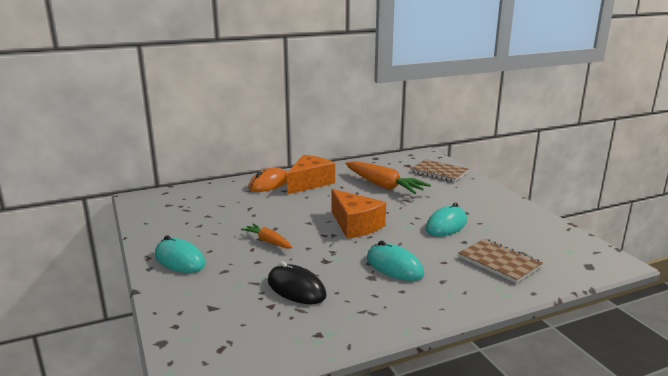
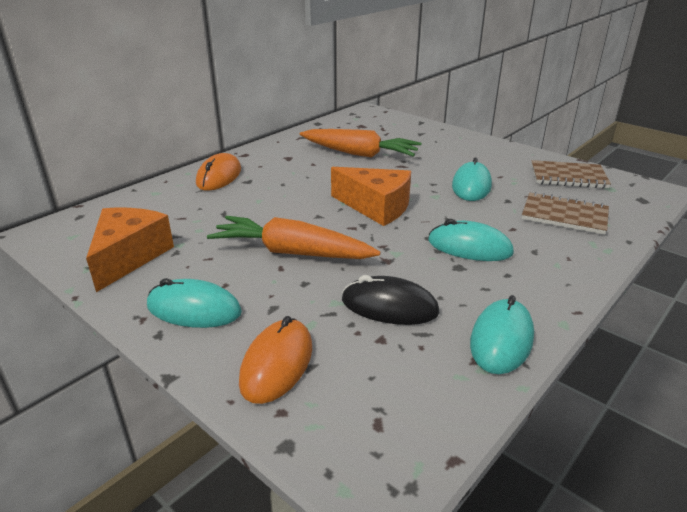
camera: 25 degrees left, 10 degrees up
orange carrot [241,223,293,249] -> orange carrot [207,216,381,259], size x1.87
orange cheese [287,155,335,194] -> orange cheese moved to [86,207,174,292]
brown notebook [411,160,468,182] -> brown notebook moved to [531,160,611,189]
none -> orange mouse [239,316,312,404]
none -> turquoise mouse [470,295,534,374]

